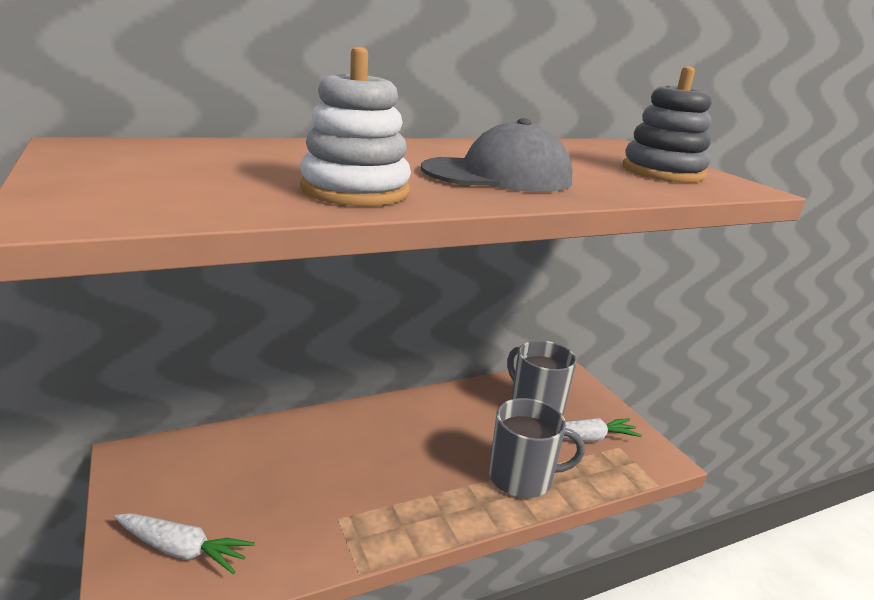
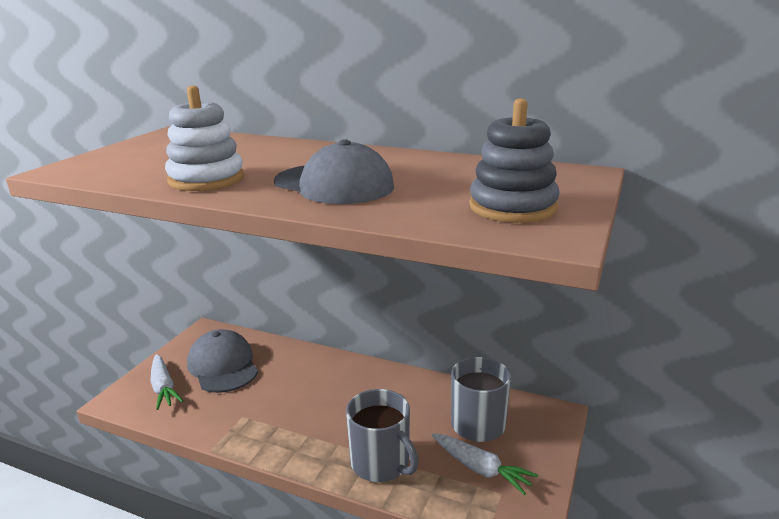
camera: 50 degrees right, 0 degrees up
none -> grey cap [187,329,258,393]

